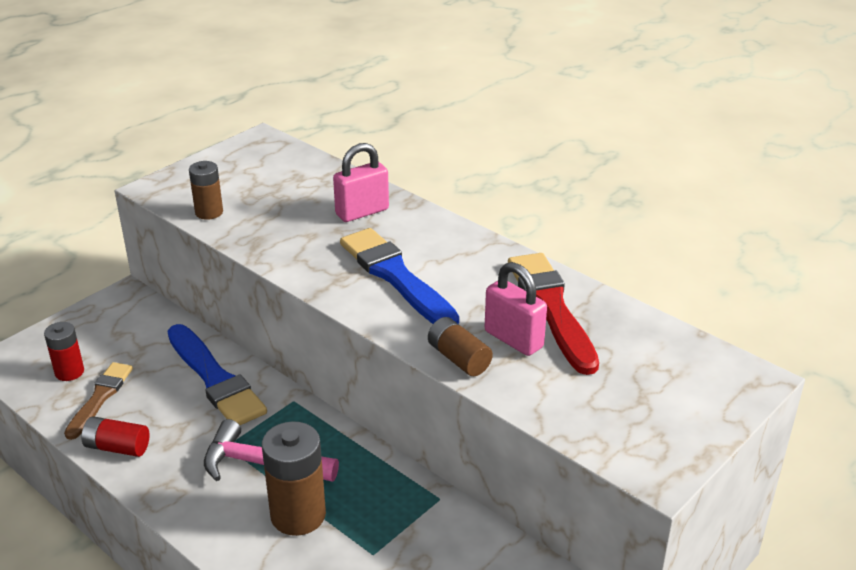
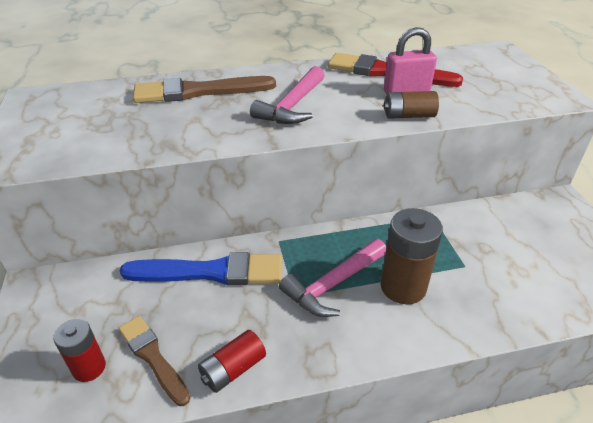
camera: 55 degrees left, 5 degrees up
brown battery [189,161,223,220] -> none
pink padlock [333,143,389,222] -> brown brush [133,76,276,103]
blue brush [340,228,459,324] -> pink hammer [250,66,325,124]

